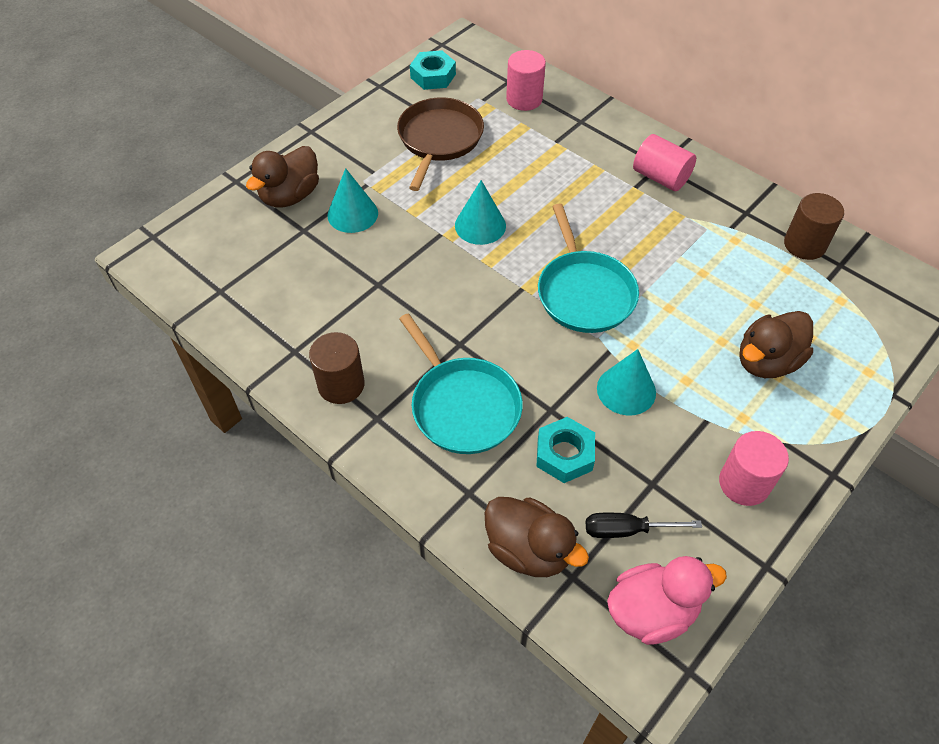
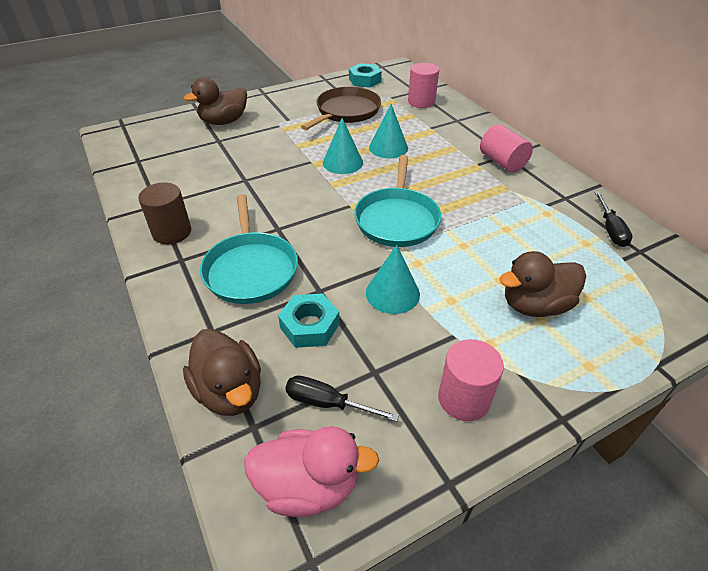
camera: 20 degrees right, 10 degrees down
turquoise cone [327,168,378,233] -> turquoise cone moved to [369,104,408,158]
brown cylinder [784,193,844,260] -> black screwdriver [594,192,633,247]

